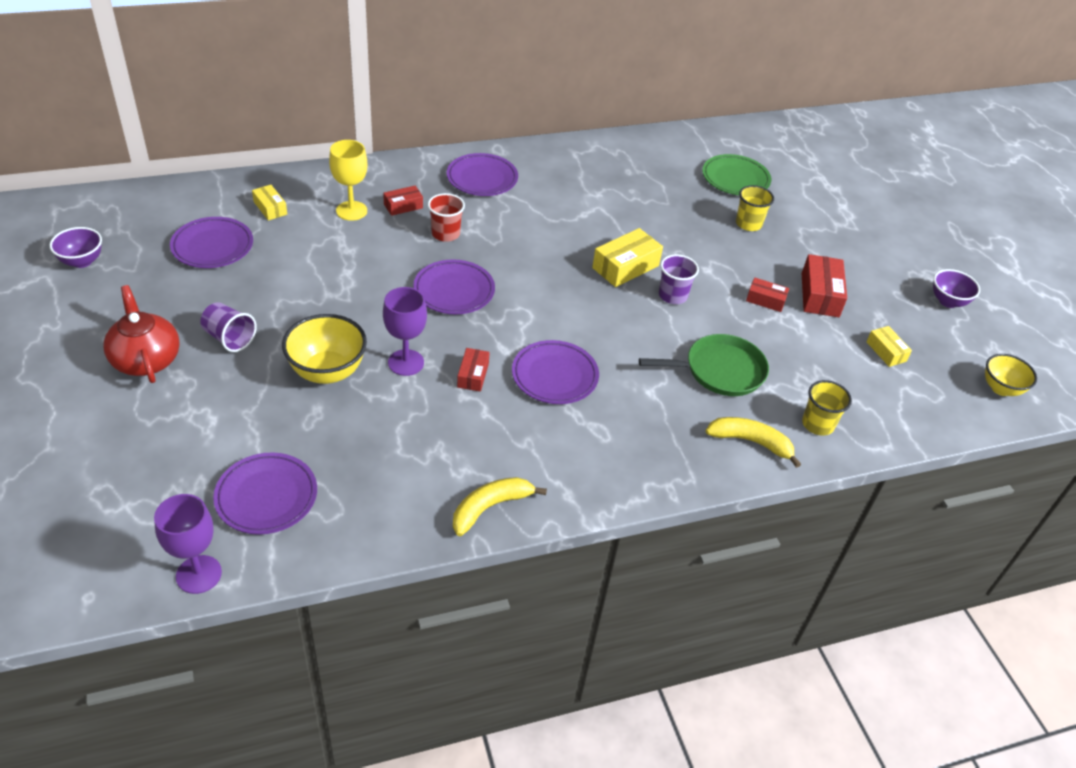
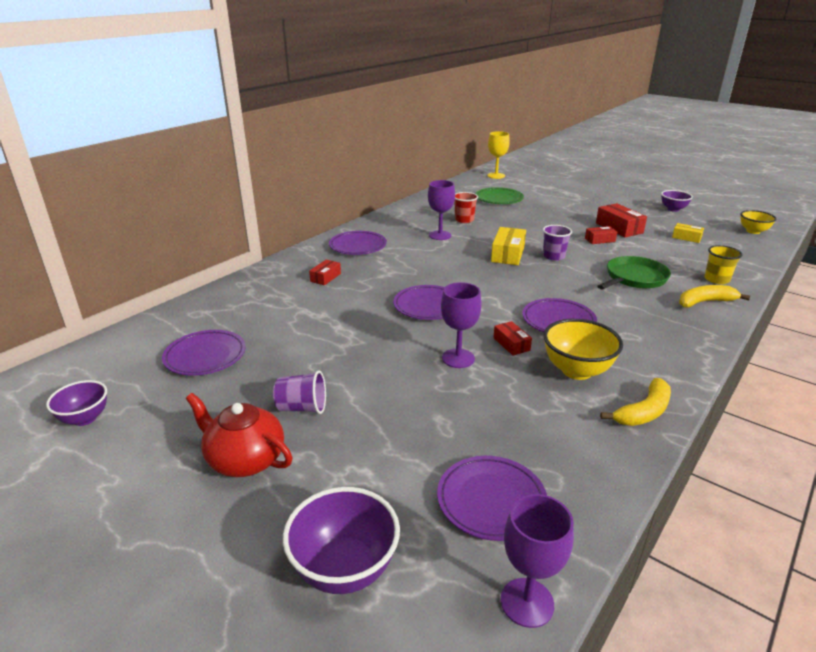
camera: 30 degrees left, 15 degrees down
yellow box [252,185,287,221] -> none
yellow bowl [282,314,367,384] -> yellow bowl moved to [544,319,623,380]
yellow goblet [329,140,367,221] -> yellow goblet moved to [487,131,510,179]
red cup [428,193,465,242] -> red cup moved to [454,192,478,223]
yellow banana [453,477,547,536] -> yellow banana turned 150 degrees counterclockwise [600,378,671,426]
yellow cup [736,185,774,231] -> none
none -> purple bowl [283,487,400,594]
none -> purple goblet [428,180,455,240]

